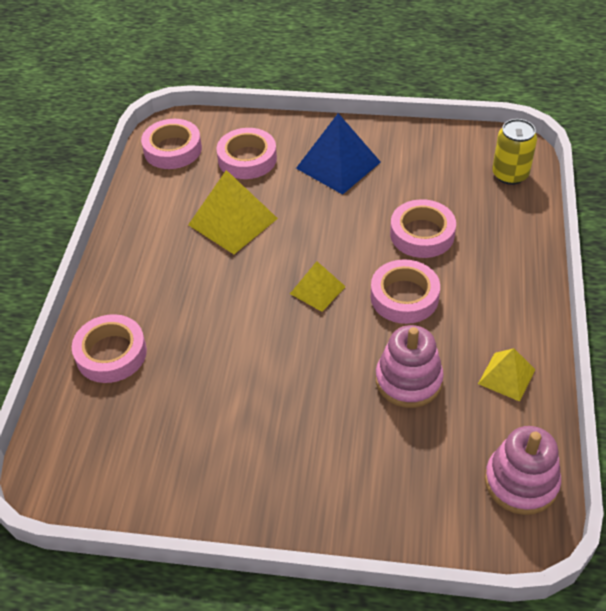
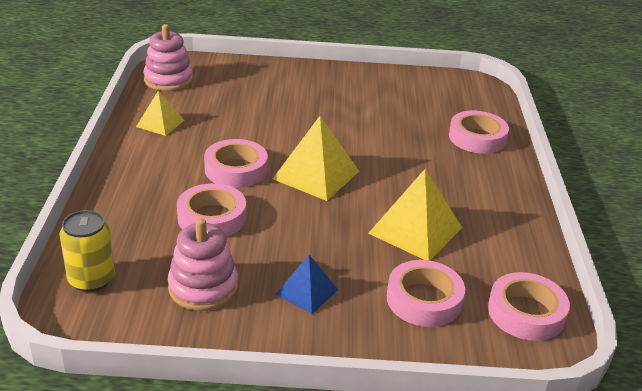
camera: 170 degrees right, 15 degrees down
yellow pyramid [290,261,346,312] -> yellow pyramid [273,116,359,201], size x1.70
blue pyramid [296,113,381,195] -> blue pyramid [275,255,338,314], size x0.59
pink stacking toy [376,325,444,408] -> pink stacking toy moved to [168,218,238,311]

